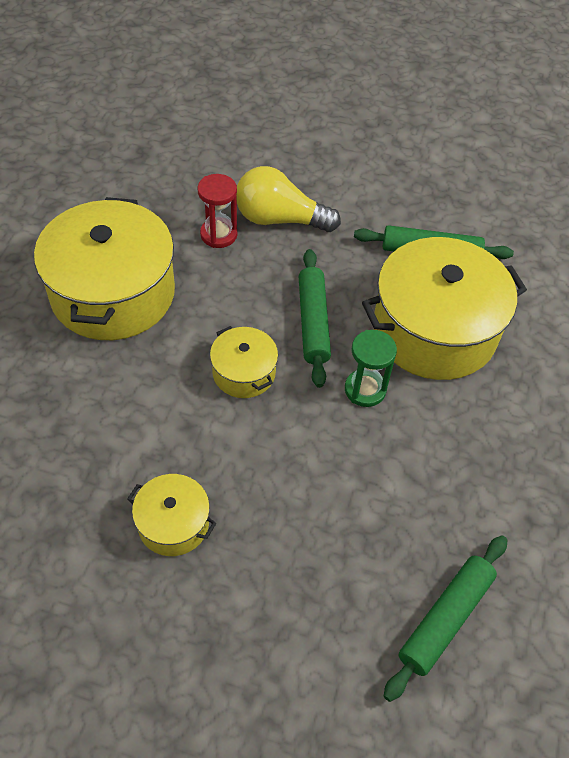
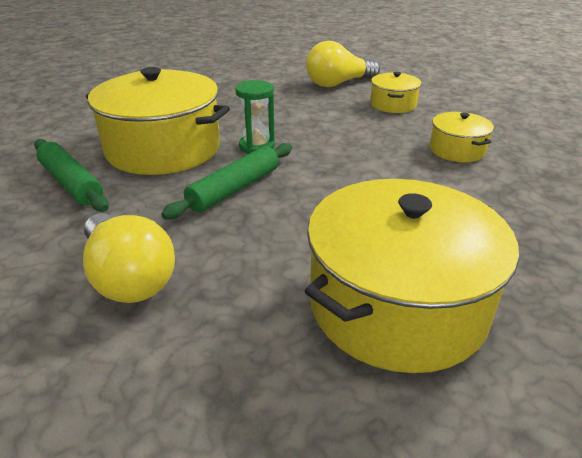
camera: 135 degrees left, 20 degrees down
red hourglass [197,174,237,248] -> none
yellow pot [210,326,278,398] -> yellow pot moved to [370,72,421,113]
green rolling pin [384,535,507,702] -> yellow light bulb [306,41,380,87]

